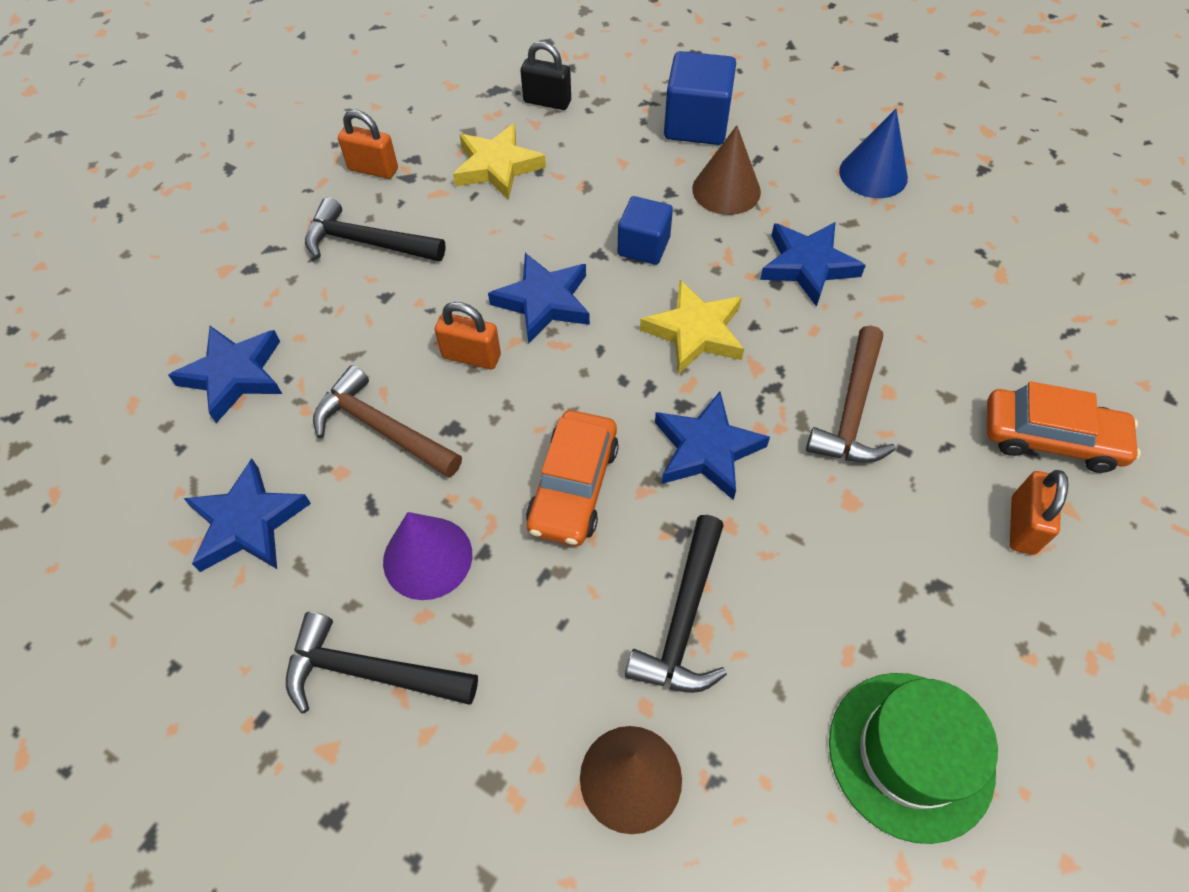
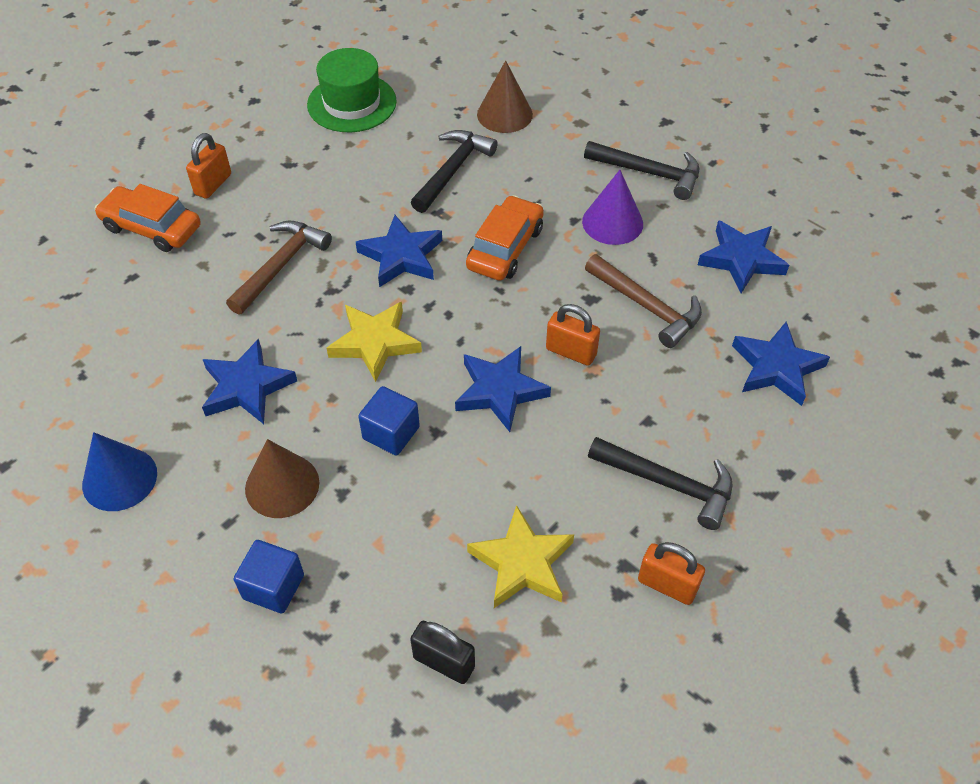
camera: 170 degrees left, 5 degrees down
blue cube [664,51,736,145] -> blue cube [234,540,304,613], size x0.65

